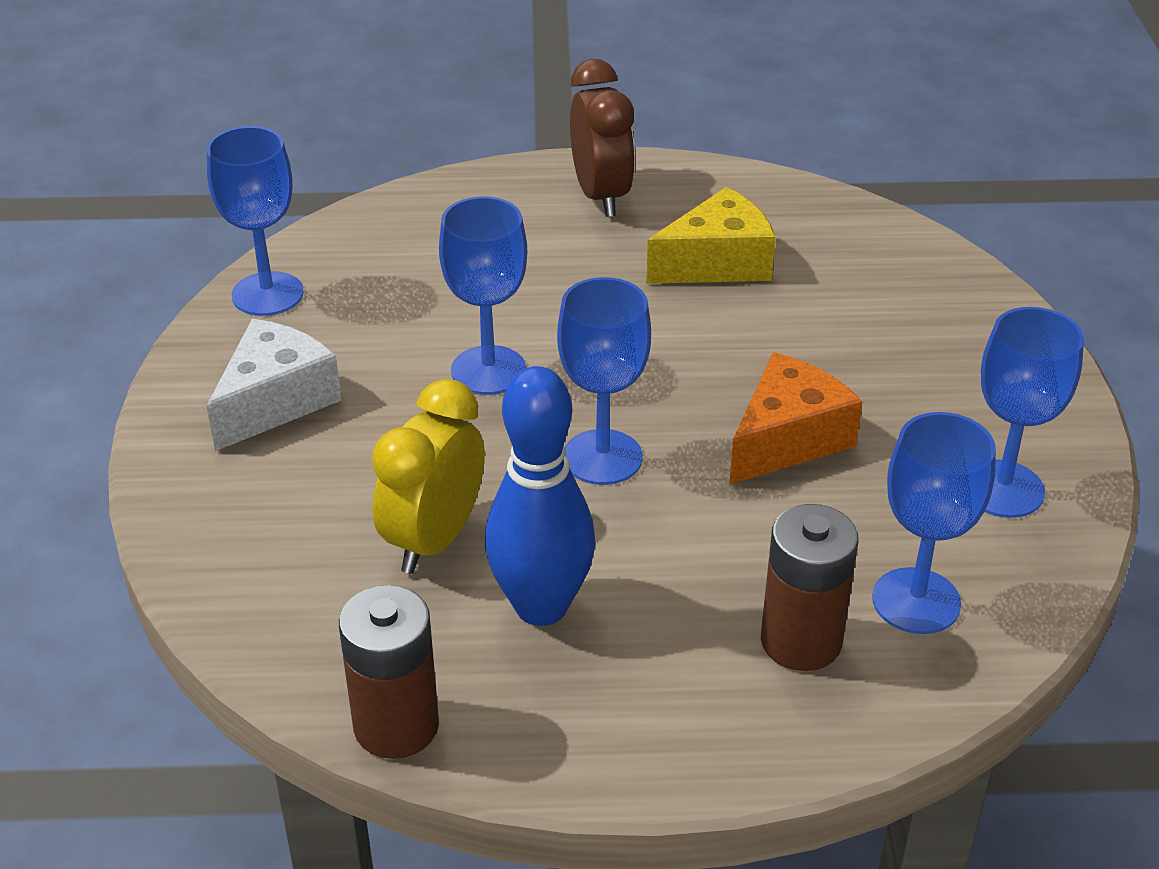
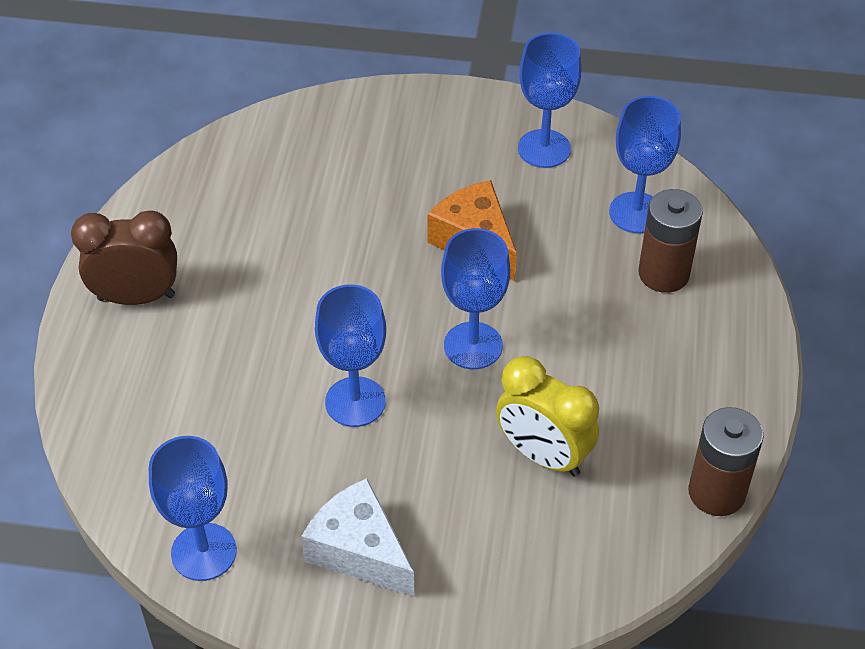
camera: 80 degrees left, 10 degrees up
blue bowling pin [485,366,596,626] -> none
yellow cheese [646,187,776,284] -> none

